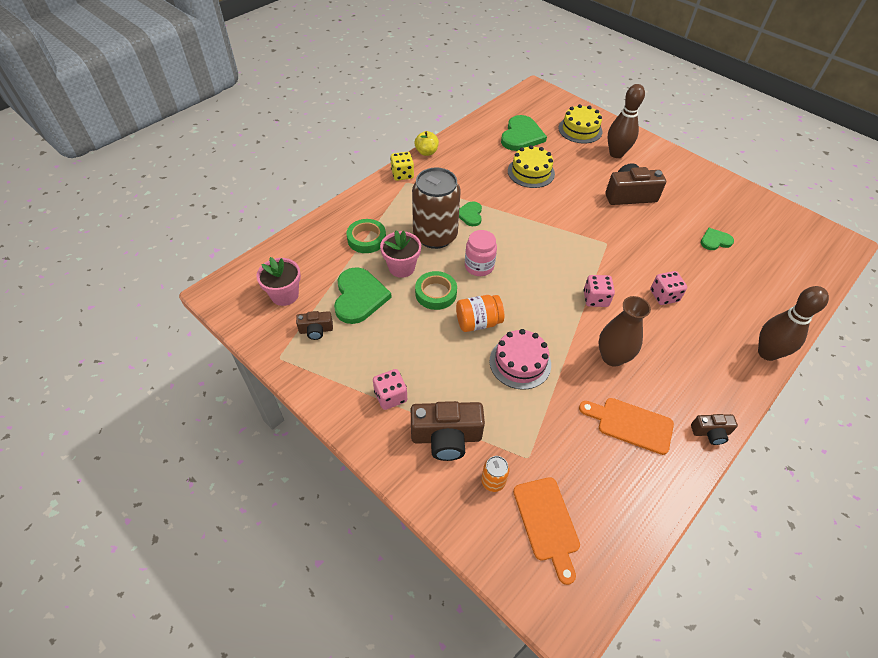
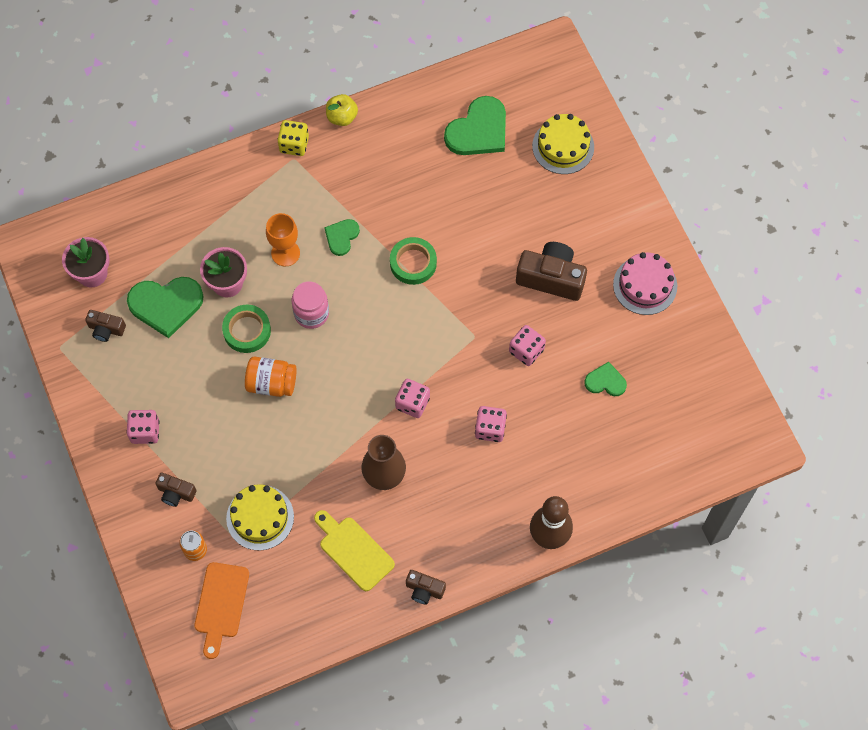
camera: 25 degrees right, 15 degrees up
green heart [334,267,392,324] -> green heart turned 60 degrees clockwise [127,277,204,338]
green tape [346,219,386,253] -> green tape moved to [390,237,437,285]
brown camera [411,401,485,461] -> brown camera [155,472,197,507], size x0.54
brown can [412,168,461,249] -> orange goblet [266,213,300,266]
pink cake [489,329,551,390] -> pink cake moved to [613,252,677,315]
yellow cake [508,145,555,188] -> yellow cake moved to [226,484,294,551]
orange cutting board [579,398,674,455] -> yellow cutting board [314,510,395,591]
brown bowling pin [608,84,645,158] -> none
none -> pink dice [509,325,546,366]

